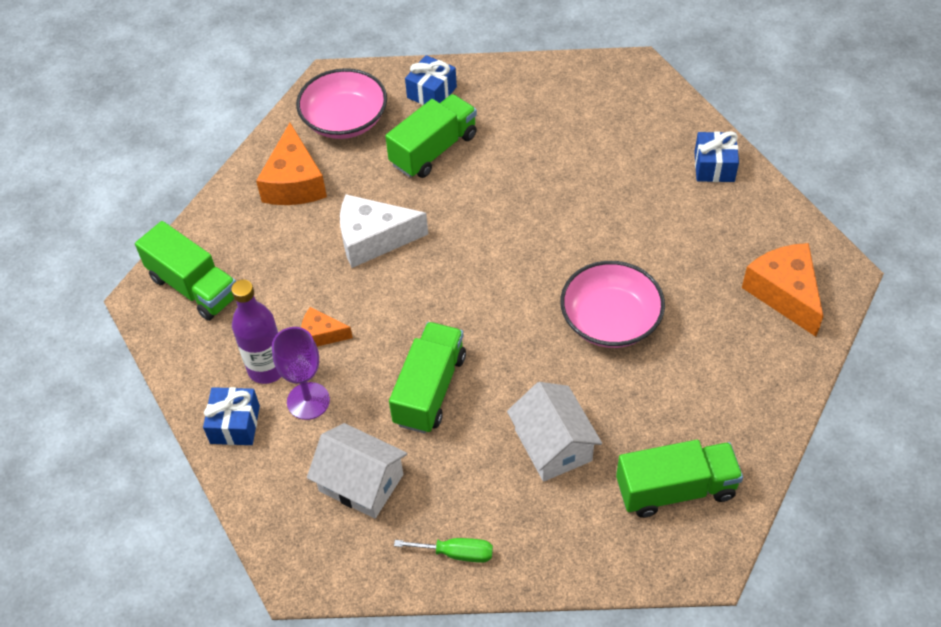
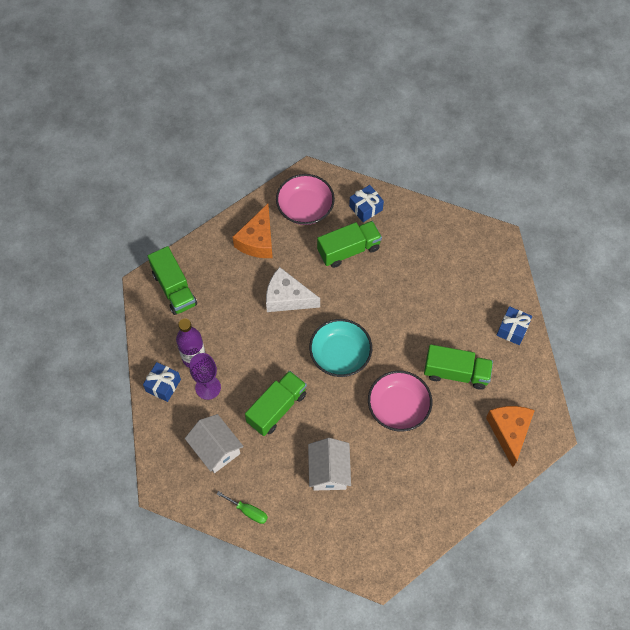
camera: 20 degrees right, 10 degrees up
orange cheese [301,307,353,347] -> none
green truck [616,440,743,518] -> green truck moved to [424,344,493,390]
none -> turquoise bowl [309,319,372,377]

